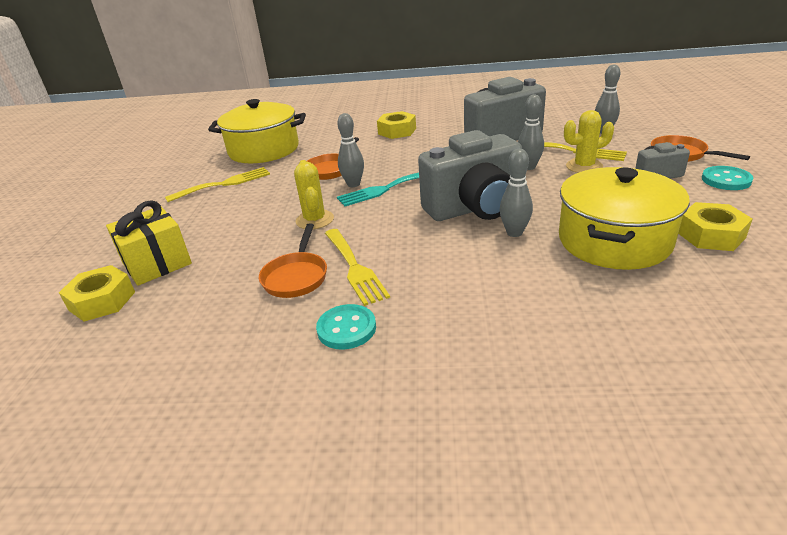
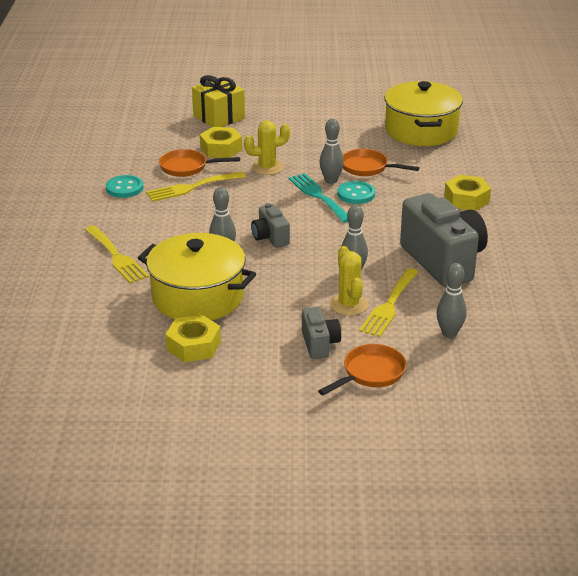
camera: 85 degrees right, 0 degrees up
yellow nut [59,265,135,321] -> yellow nut moved to [200,127,242,158]
yellow fork [165,167,270,202] -> yellow fork moved to [85,226,149,284]
grey camera [418,130,522,221] -> grey camera [251,203,290,248], size x0.49
turquoise button [702,166,753,190] -> turquoise button moved to [337,181,375,204]

